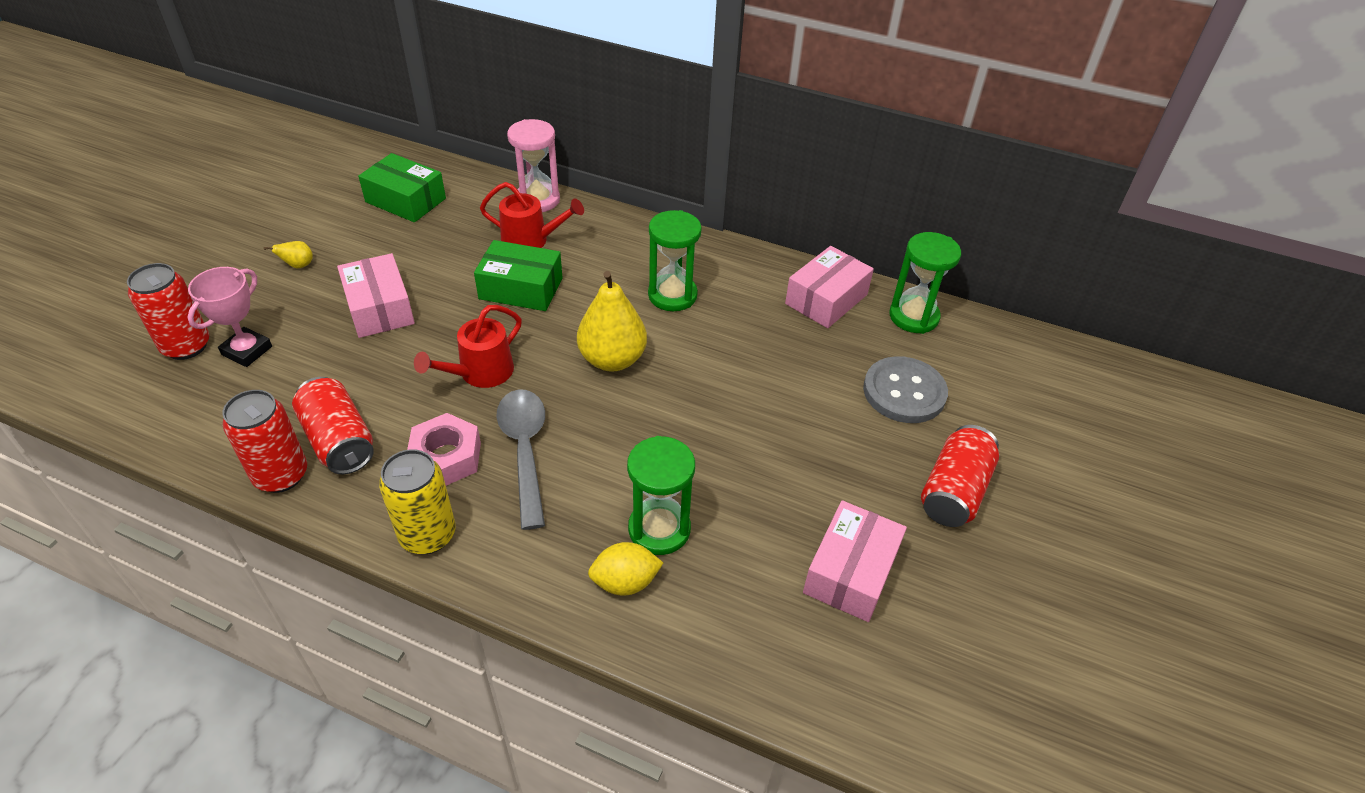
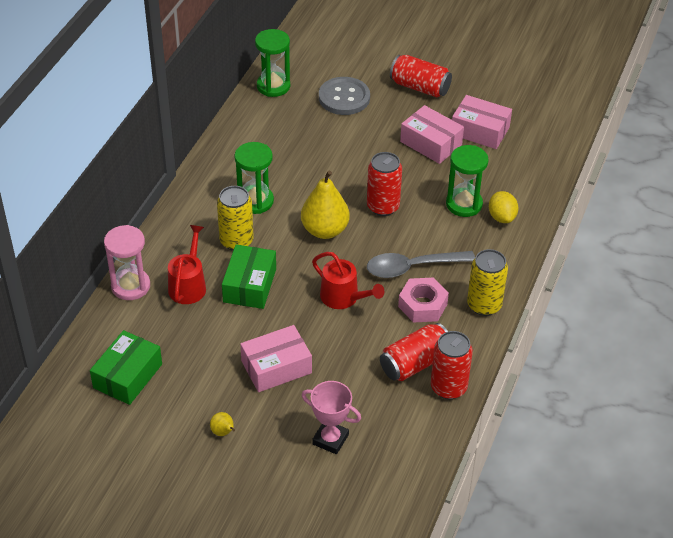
camera: 90 degrees left, 0 degrees up
red can [127,263,209,360] -> red can moved to [367,152,402,216]
pink box [785,246,874,328] -> pink box moved to [400,105,464,164]
none -> yellow can [217,186,253,251]

